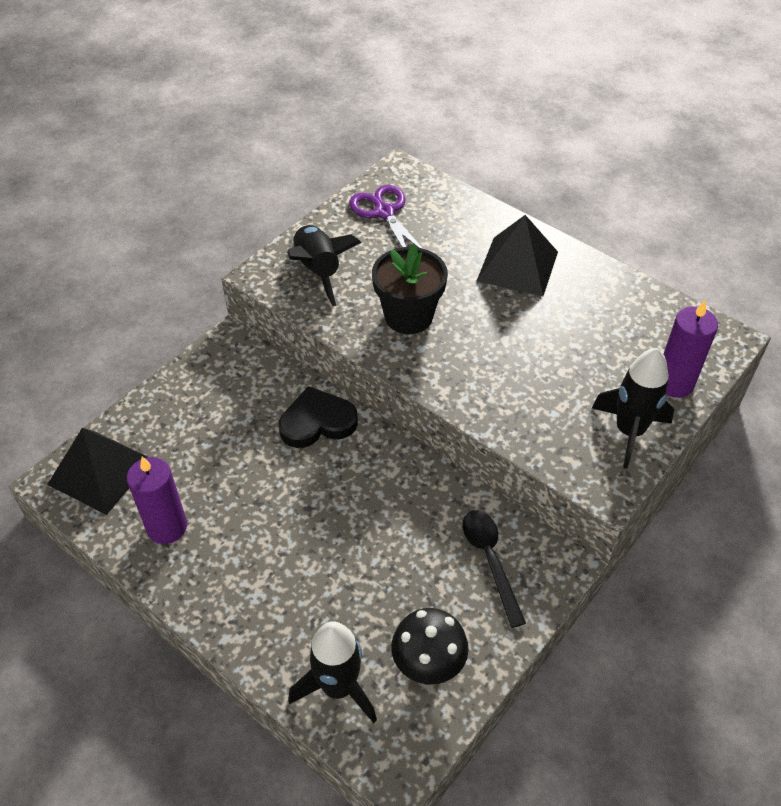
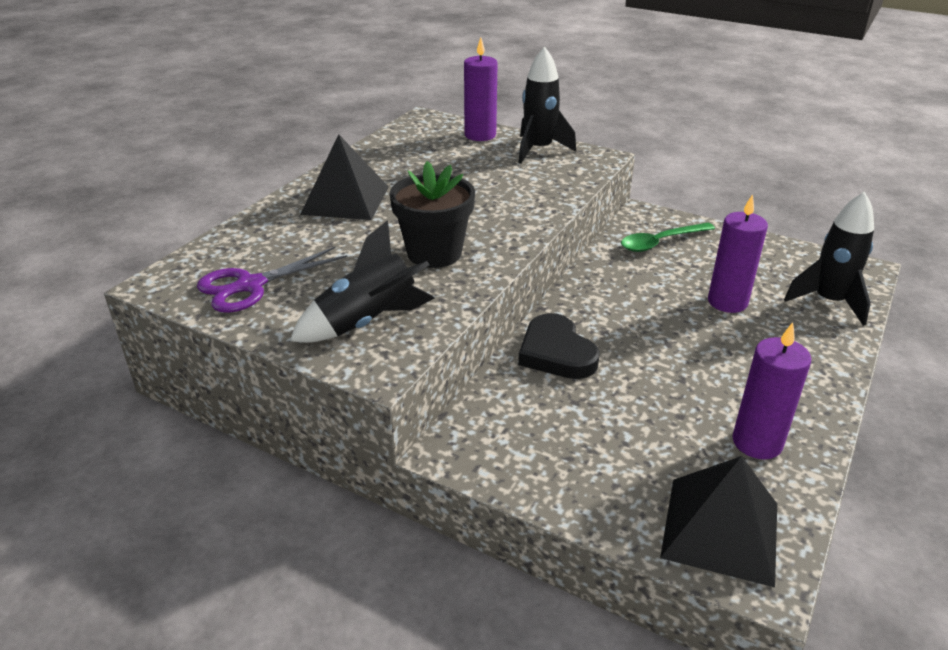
camera: 100 degrees left, 15 degrees down
black mushroom [391,608,469,685] -> none
black spoon [463,510,526,628] -> green spoon [621,222,715,252]
none -> purple candle [708,194,768,313]

